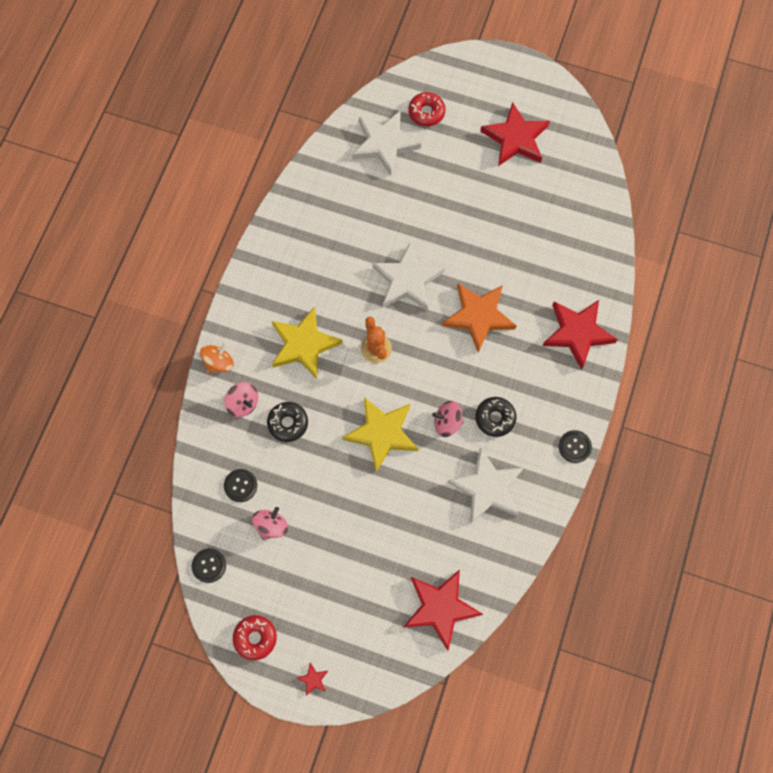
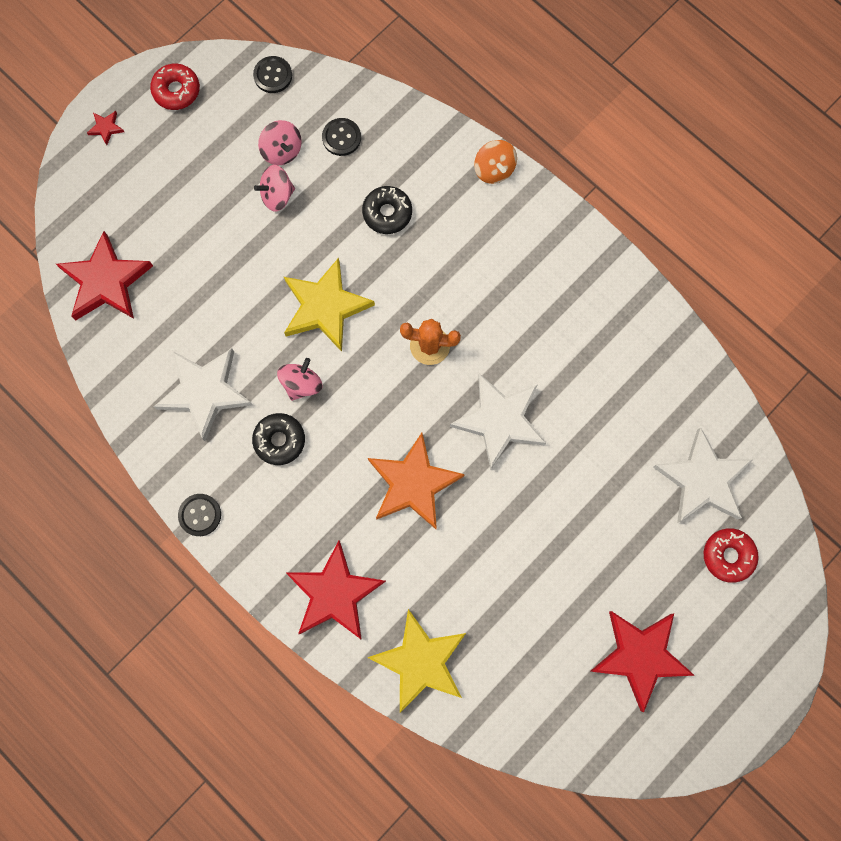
camera: 115 degrees right, 5 degrees up
pink spinning top [225,382,258,417] -> pink spinning top moved to [254,165,295,211]
yellow star [272,306,343,379] -> yellow star moved to [367,609,466,713]

